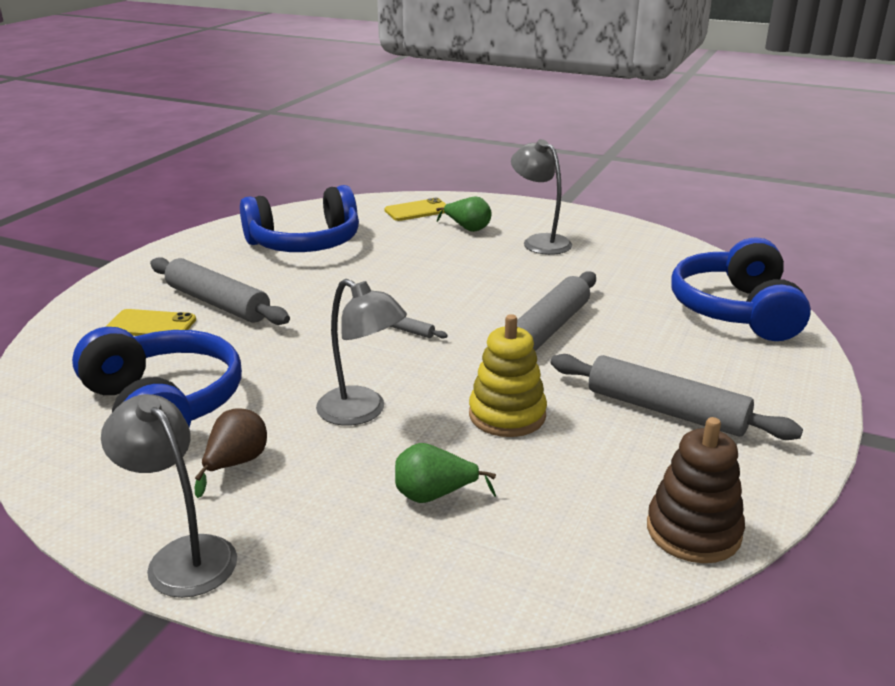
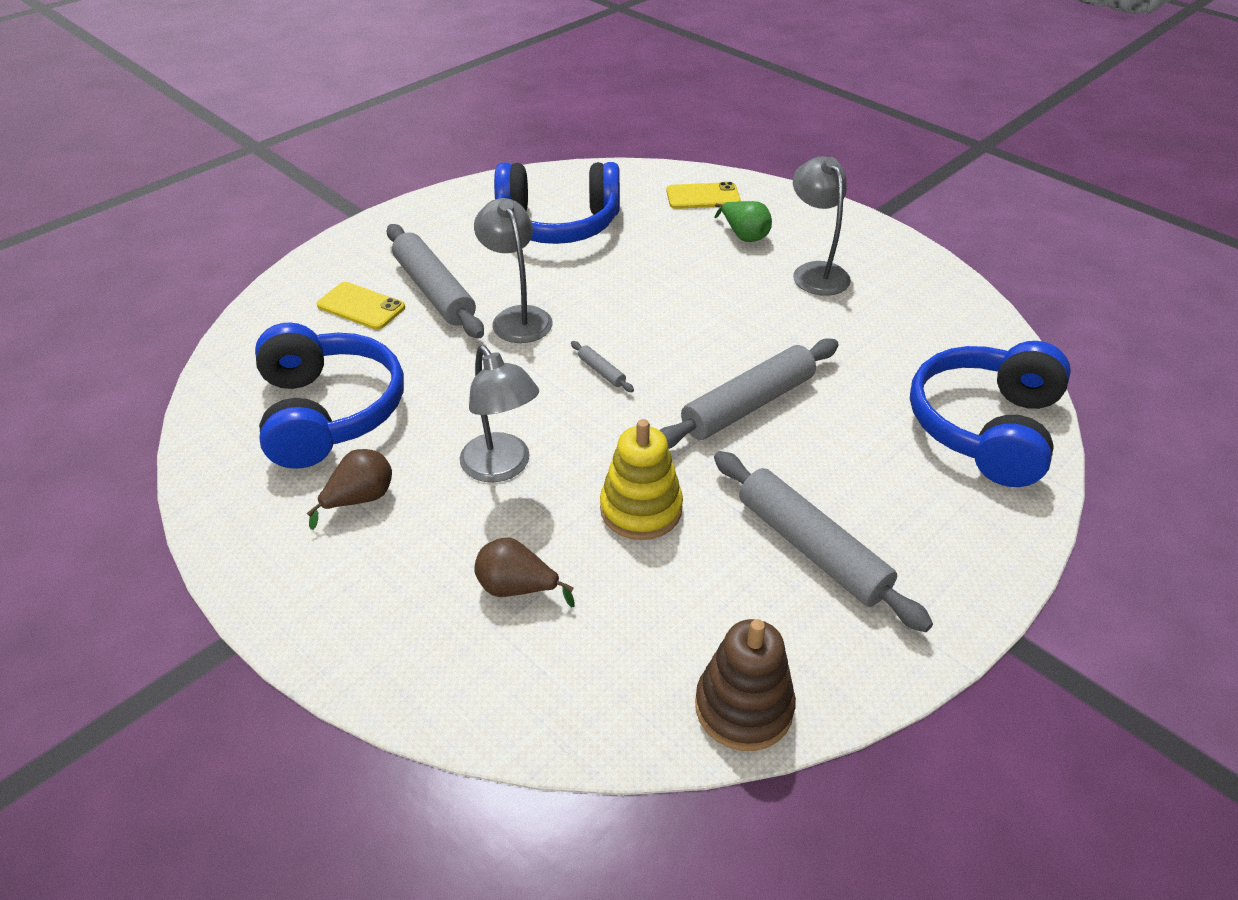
camera: 20 degrees right, 15 degrees up
grey lamp [101,394,237,598] -> grey lamp moved to [474,198,553,343]
green pear [395,443,496,503] -> brown pear [474,537,575,608]

